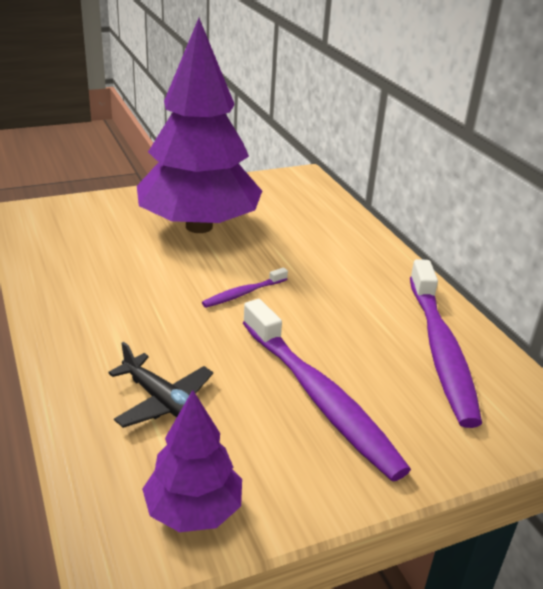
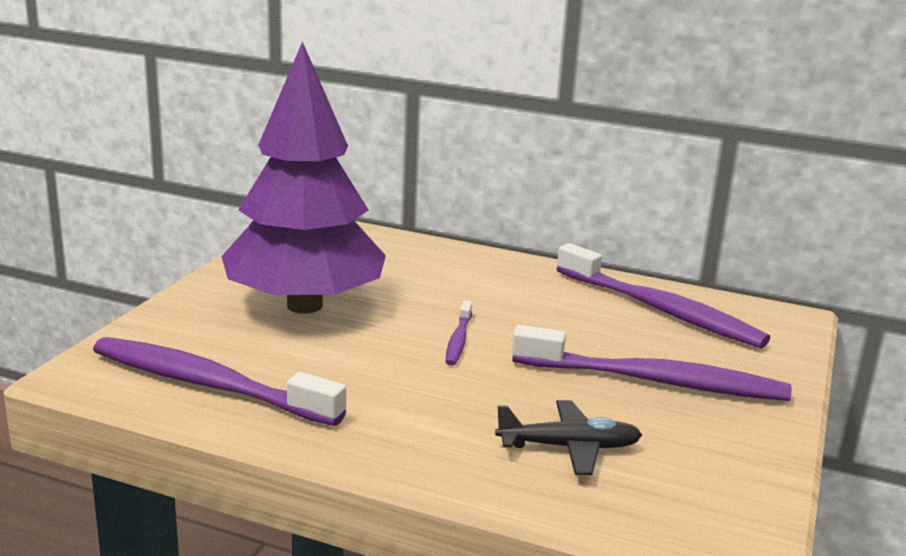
camera: 45 degrees left, 10 degrees down
purple tree [142,390,242,532] -> none
none -> purple toothbrush [93,337,346,426]

